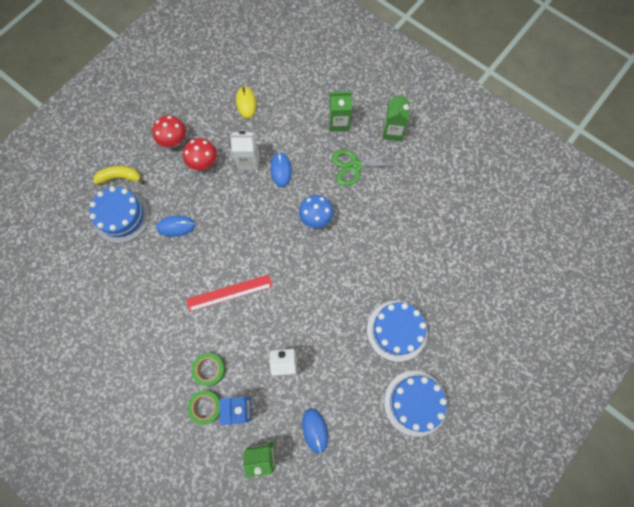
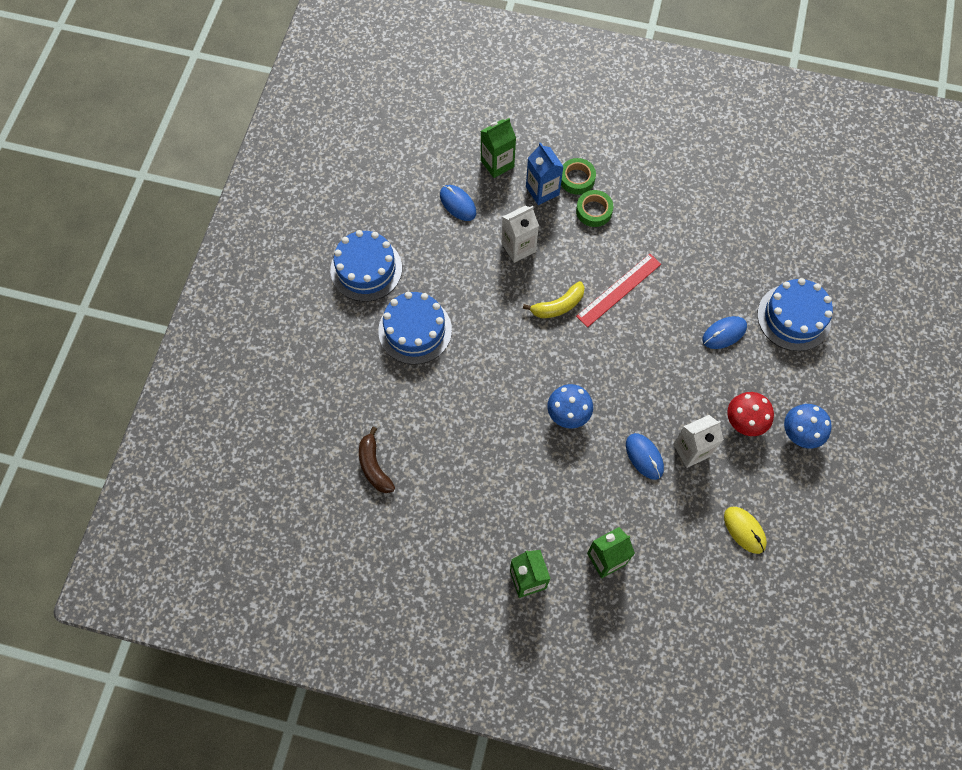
camera: 155 degrees right, 5 degrees down
yellow banana [93,166,145,184] -> yellow banana moved to [523,281,585,318]
red mushroom [152,116,186,147] -> blue mushroom [784,404,832,448]
green scissors [332,150,404,186] -> none
none -> brown banana [359,427,395,493]

